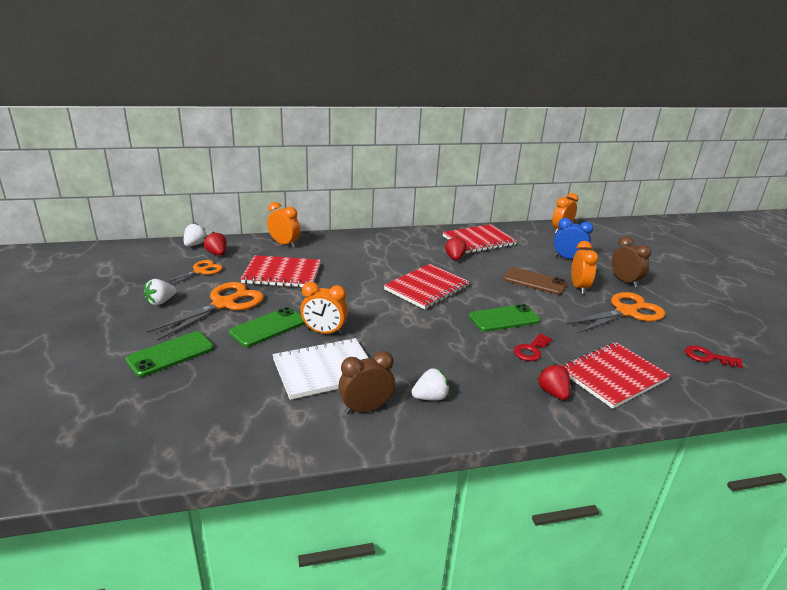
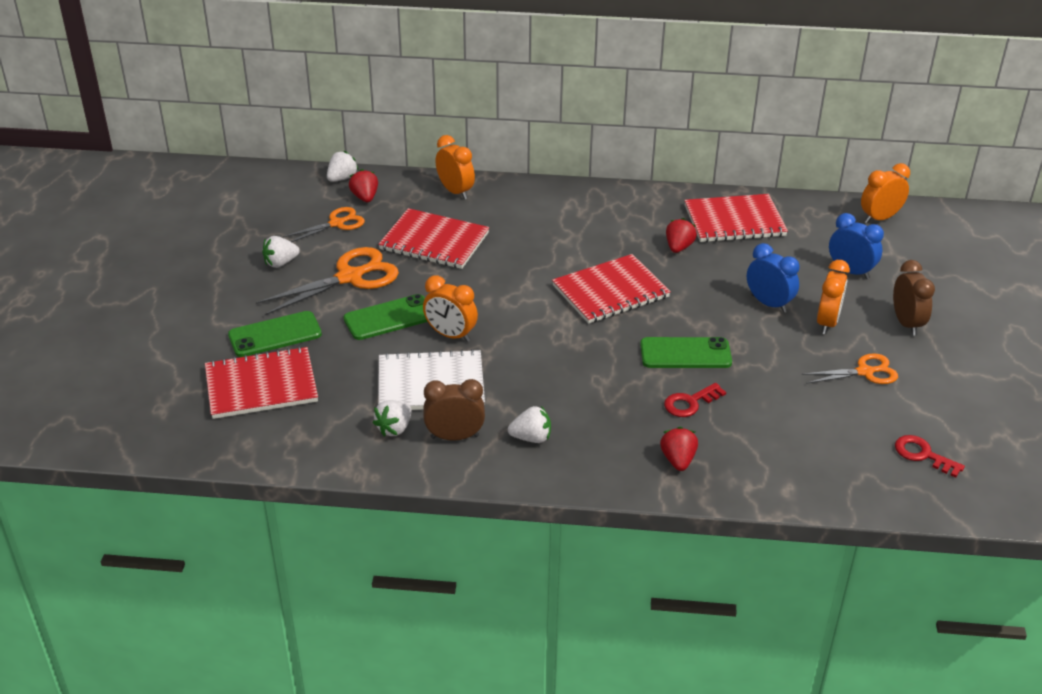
camera: 20 degrees right, 10 degrees up
brown phone [503,267,567,295] -> blue clock [747,243,800,313]
red notebook [561,342,671,409] -> red notebook moved to [205,346,318,419]
orange scissors [566,292,665,334] -> orange scissors [802,353,898,384], size x0.61
none -> white strawberry [373,400,412,436]

